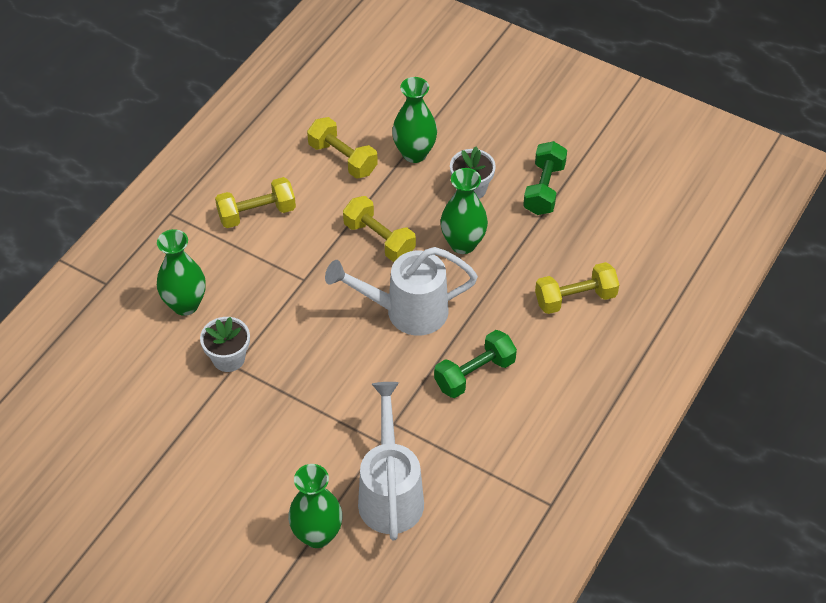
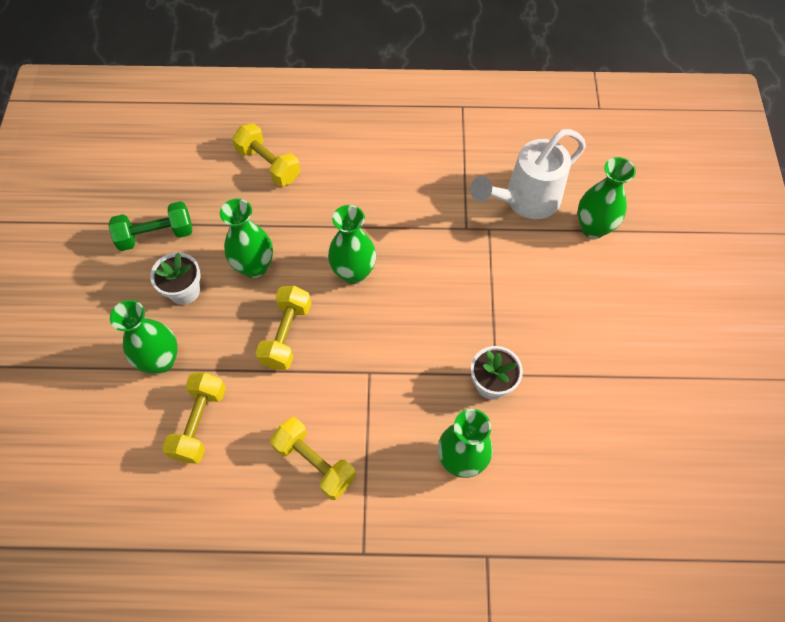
camera: 120 degrees left, 10 degrees up
white watering can [325,247,478,336] -> green vase [328,205,376,284]
green dumbbell [434,330,517,398] -> none

